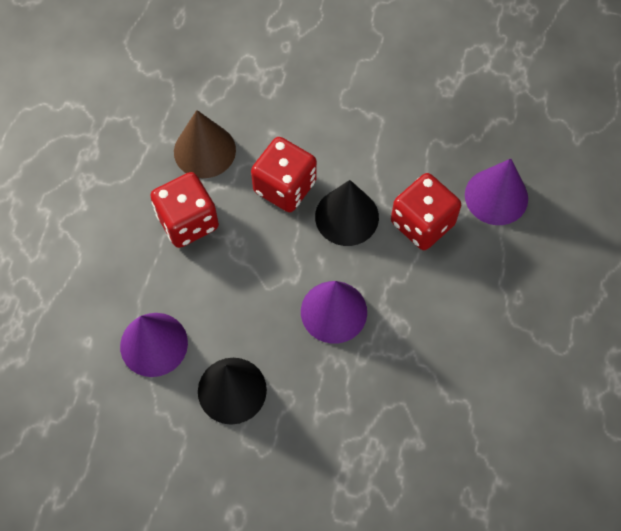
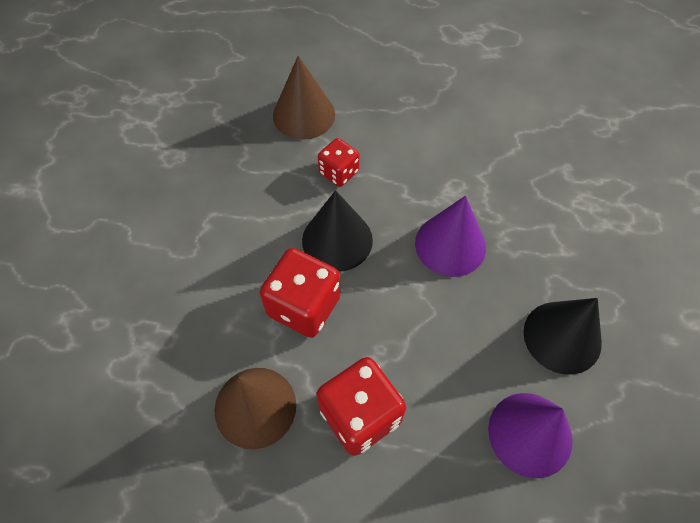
camera: 95 degrees left, 5 degrees down
red dice [391,173,461,250] -> red dice [318,138,359,187], size x0.60
purple cone [465,159,528,225] -> brown cone [273,56,335,140]

